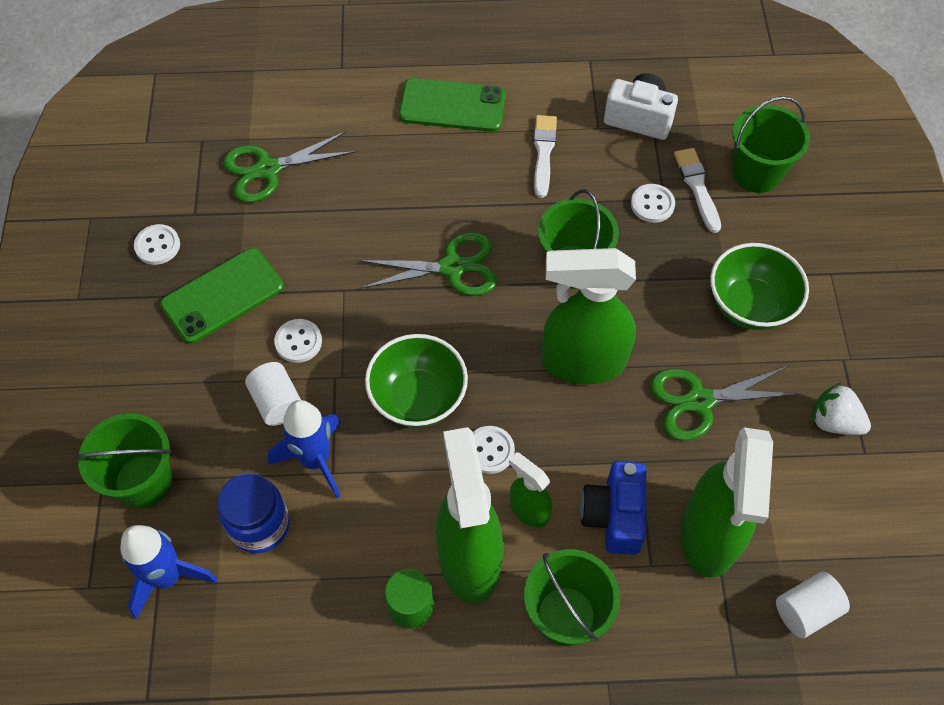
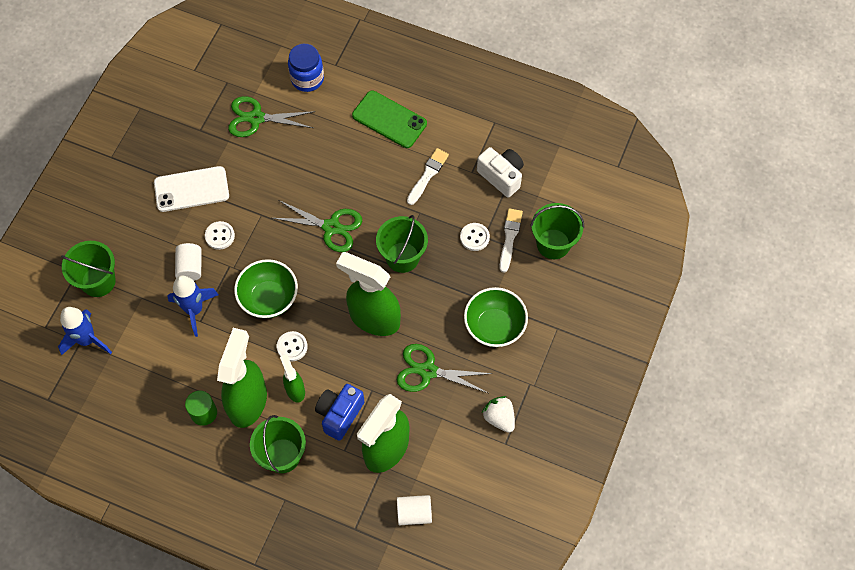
camera: 25 degrees right, 5 degrees up
white button [134,224,180,265] -> none
green phone [160,248,284,344] -> white phone [154,166,229,212]
blue jar [218,473,290,553] -> blue jar moved to [288,44,324,92]

